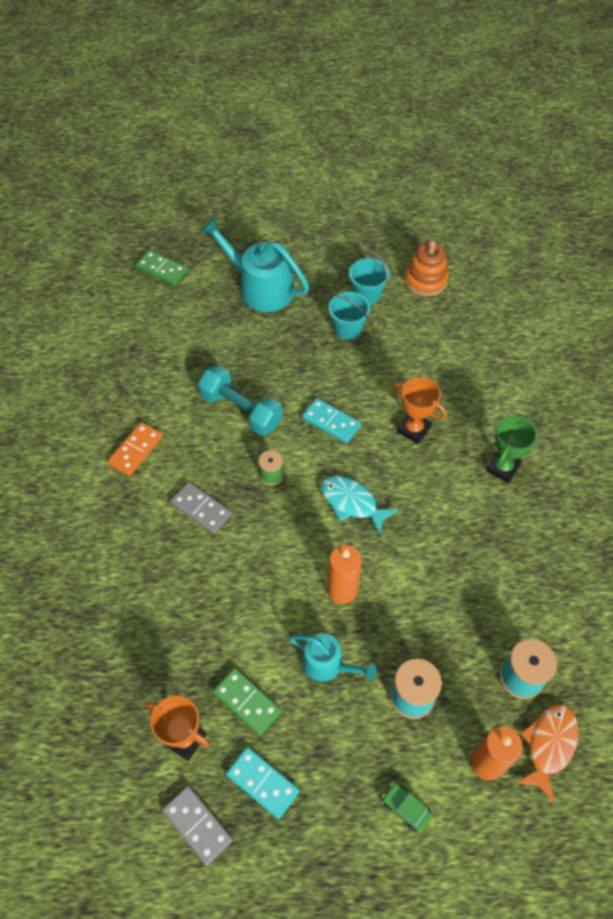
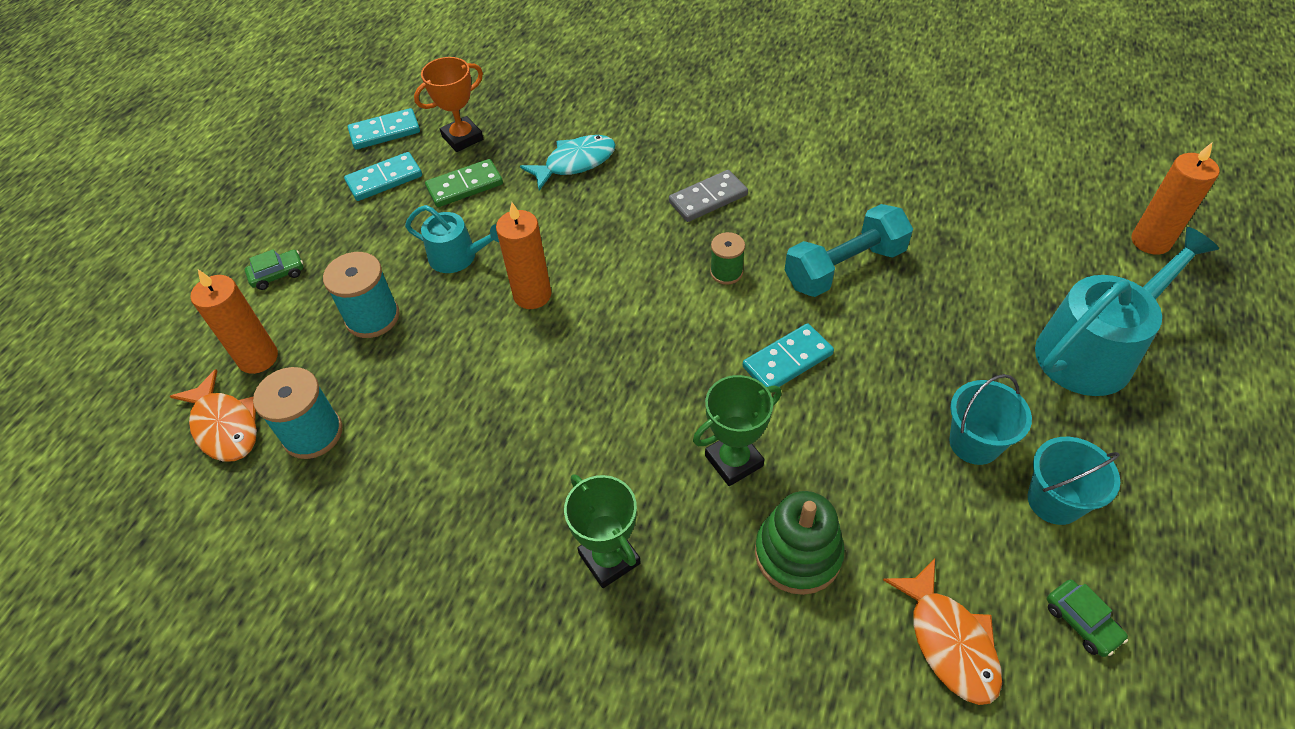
camera: 115 degrees right, 5 degrees down
orange domino [108,422,163,476] -> none
green domino [136,250,188,286] -> orange candle [1132,143,1220,255]
grey domino [162,786,233,866] -> turquoise domino [348,108,420,150]
turquoise watering can [289,633,377,682] -> turquoise watering can turned 120 degrees counterclockwise [405,205,499,273]
turquoise fish [321,475,398,535] -> turquoise fish moved to [520,135,616,191]
orange trophy [393,377,446,444] -> green trophy [693,375,782,486]
orange stacking toy [405,240,449,296] -> green car [1047,580,1128,657]
none -> green stacking toy [755,491,845,595]
none -> orange fish [883,559,1002,705]

